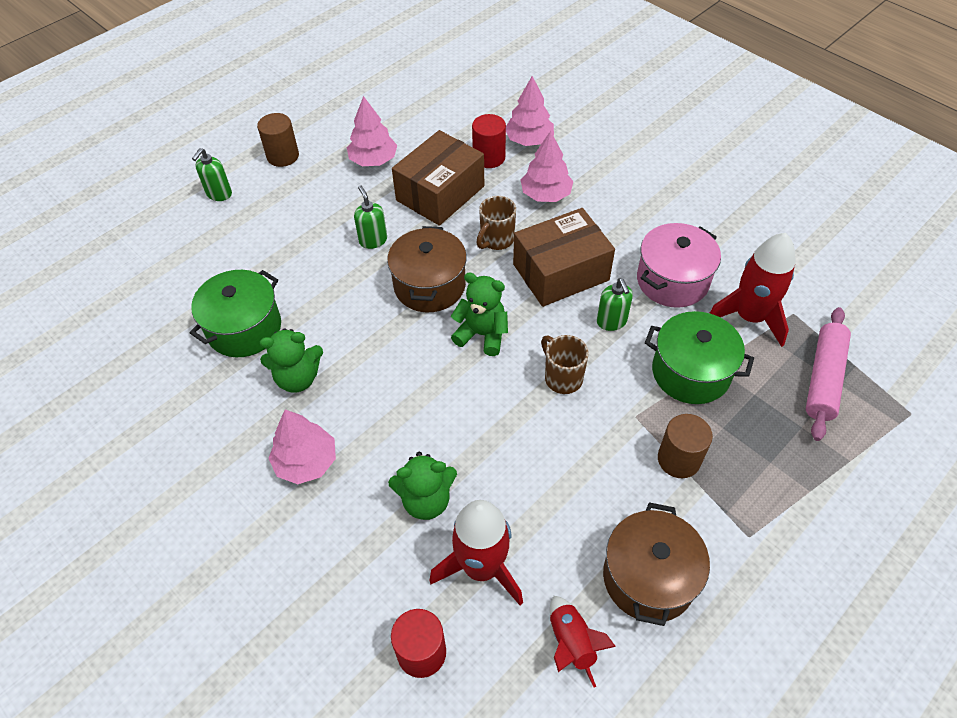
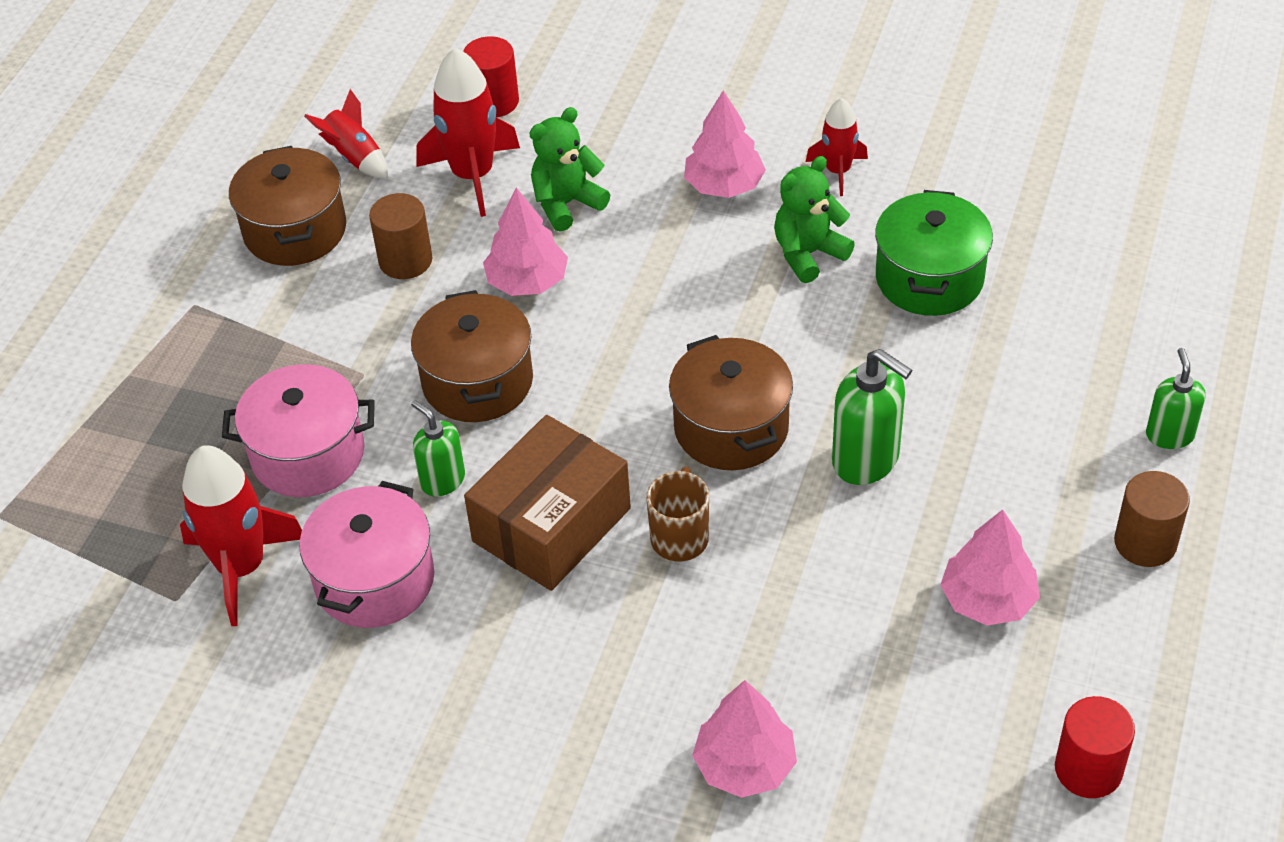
camera: 155 degrees right, 5 degrees down
green soap dispenser [354,186,387,249] -> green soap dispenser [832,349,912,485], size x1.57
brown box [392,130,484,226] -> none
green teddy bear [451,273,508,356] -> none
red cylinder [472,114,506,168] -> red cylinder moved to [1055,696,1135,798]
pink tree [521,131,573,202] -> pink tree moved to [483,188,568,296]
brown mug [541,335,589,394] -> brown pot [411,290,533,422]
green pot [645,311,754,404] -> pink pot [222,364,375,497]
brown cylinder [658,414,713,478] -> brown cylinder moved to [369,193,432,279]
pink rolling pin [806,307,851,441] -> none
none -> red rocket [806,98,868,196]

